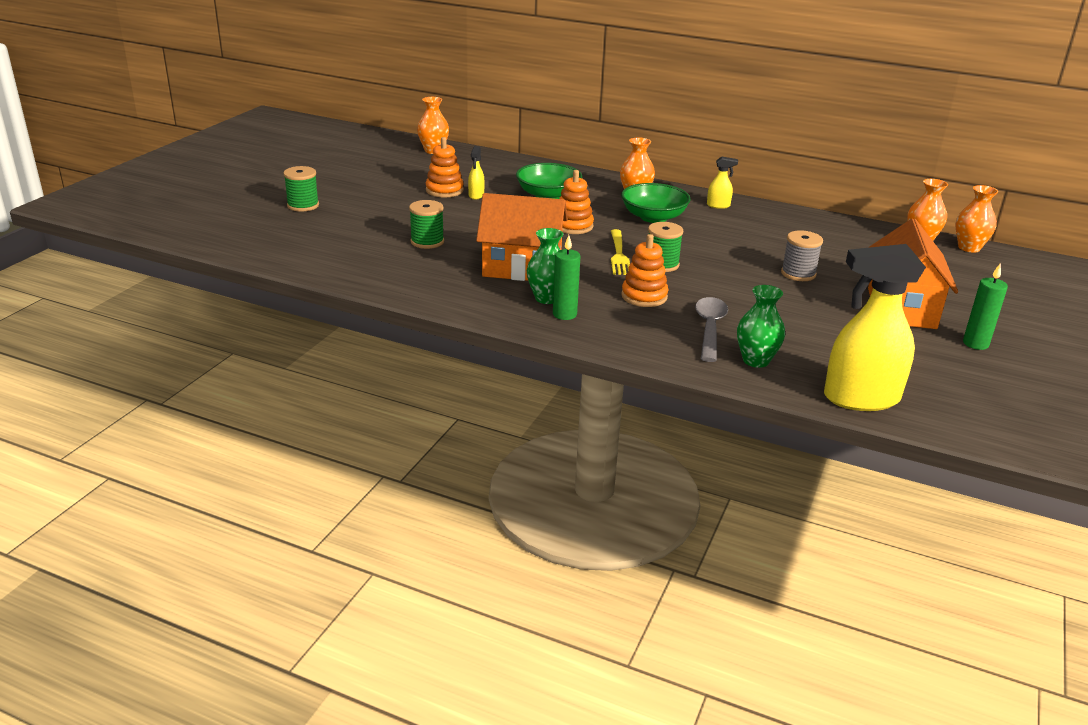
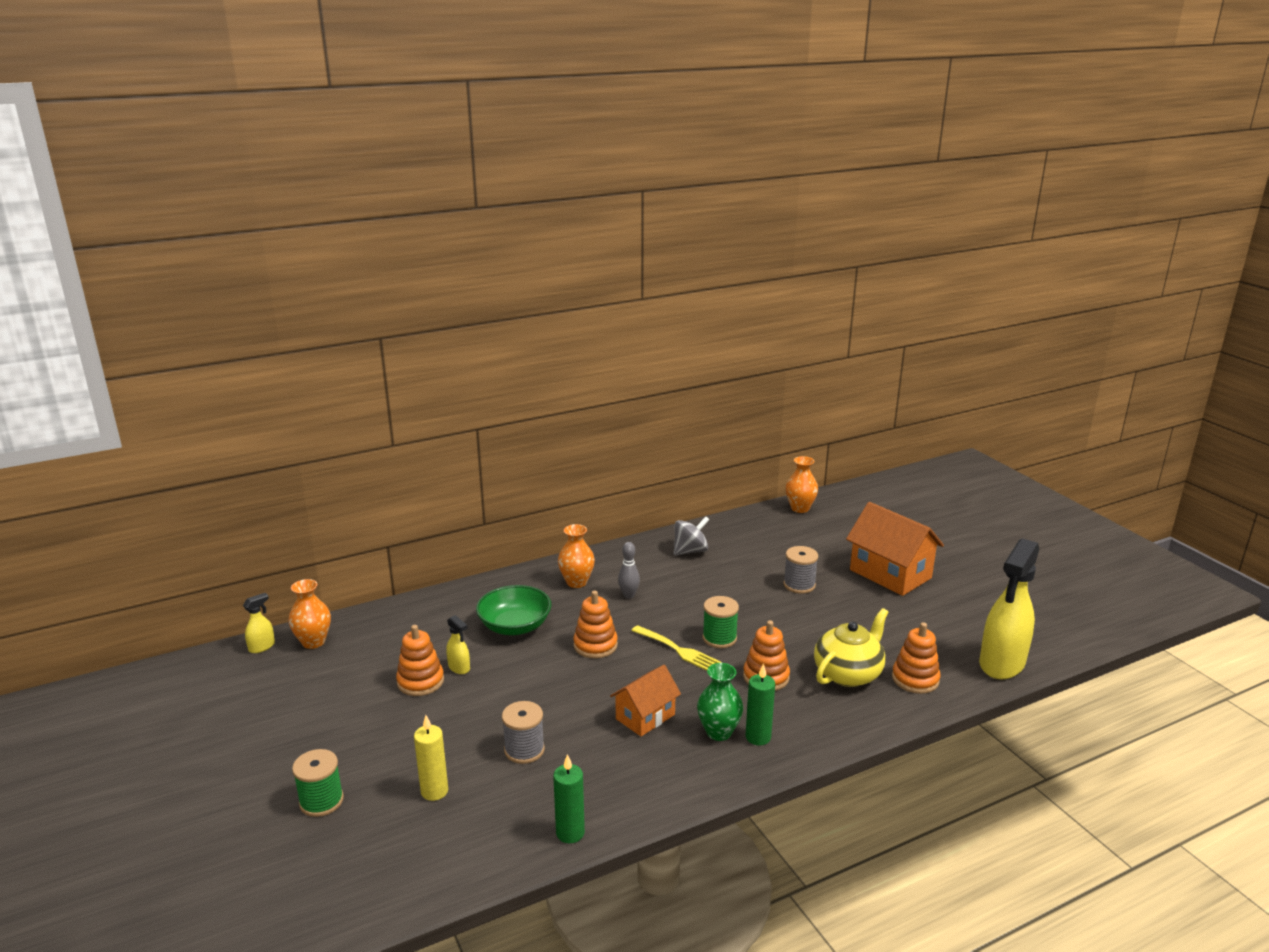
camera: 50 degrees left, 5 degrees down
green spool [409,200,444,249] -> grey spool [502,701,545,764]
orange house [476,193,568,281] -> orange house [610,665,681,736], size x0.60
green bowl [621,183,691,223] -> grey bowling pin [618,542,640,599]
grey spoon [695,297,728,362] -> yellow teapot [814,608,888,687]
yellow spray bottle [707,156,738,209] -> yellow spray bottle moved to [243,593,275,653]
green vase [737,285,785,368] -> orange stacking toy [892,622,941,694]
orange vase [955,185,998,253] -> none
green candle [963,263,1008,350] -> green candle moved to [553,754,585,843]
none -> yellow candle [414,715,448,801]
none -> grey spinning top [674,516,709,556]

